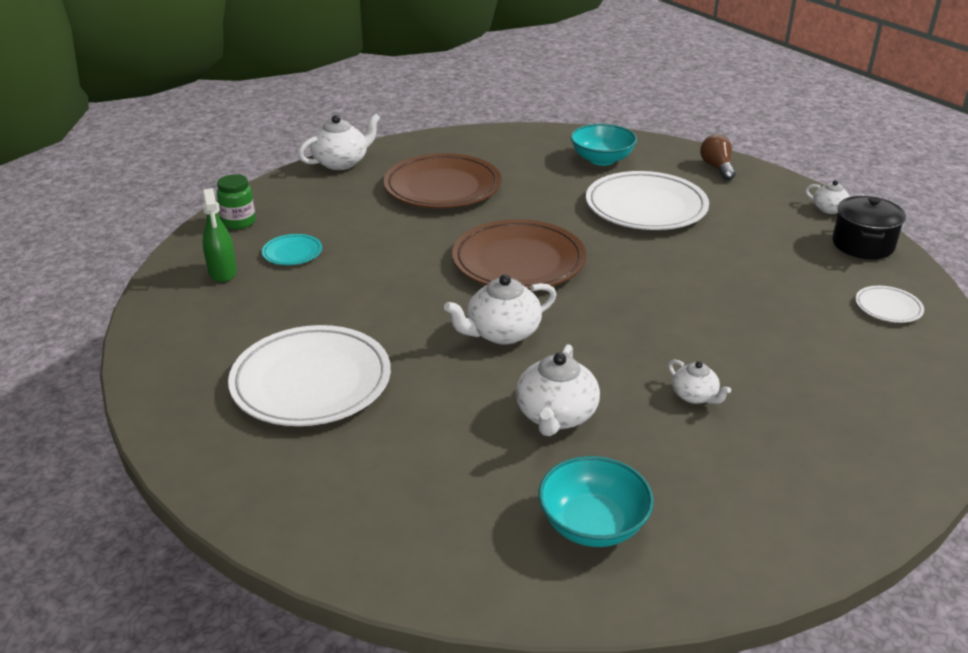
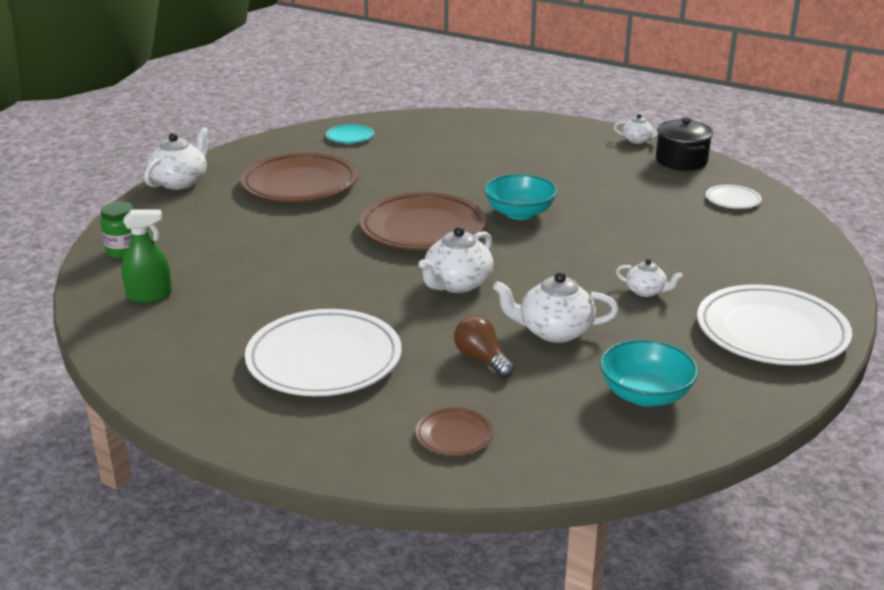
camera: 25 degrees left, 5 degrees down
green spray bottle [202,188,237,282] -> green spray bottle turned 60 degrees counterclockwise [121,209,172,303]
turquoise plate [262,234,322,265] -> turquoise plate moved to [326,124,374,143]
white teapot [516,344,600,436] -> white teapot turned 105 degrees clockwise [493,272,618,343]
turquoise bowl [570,124,637,166] -> turquoise bowl moved to [484,174,557,220]
white plate [586,171,709,230] -> white plate moved to [697,284,852,365]
brown light bulb [700,135,735,180] -> brown light bulb moved to [454,316,515,378]
none -> brown plate [415,407,493,456]

